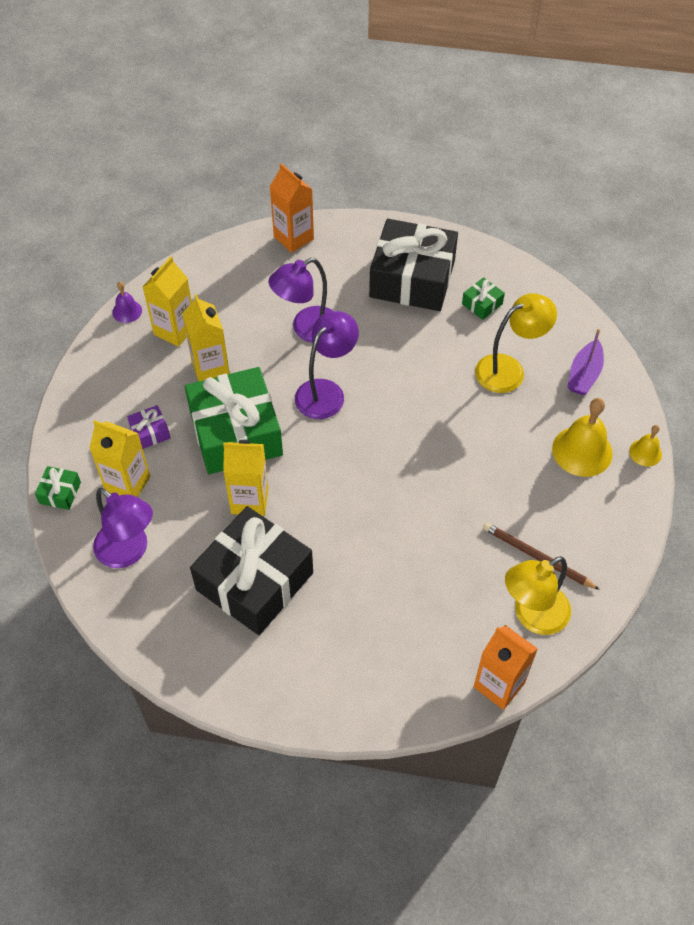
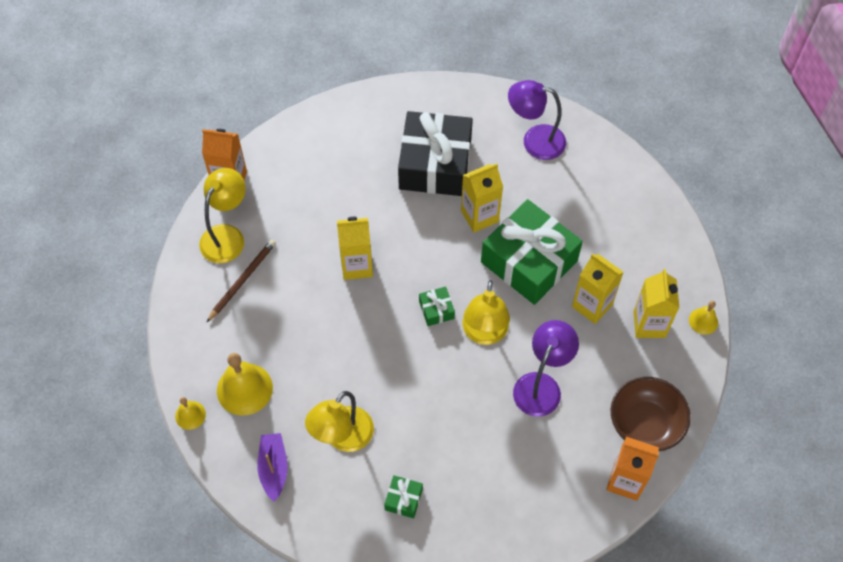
camera: 150 degrees right, 5 degrees up
green gift [35,466,81,510] -> green gift moved to [419,287,455,326]
yellow carton [89,420,150,497] -> yellow carton moved to [337,217,373,280]
purple bell [112,281,142,323] -> yellow bell [689,301,718,335]
purple gift [127,405,170,449] -> none
purple lamp [295,311,359,419] -> yellow lamp [463,280,510,345]
black gift [369,219,458,311] -> none
brown pencil [483,522,600,590] -> brown pencil turned 60 degrees counterclockwise [207,240,276,322]
none -> brown bowl [611,377,691,452]

